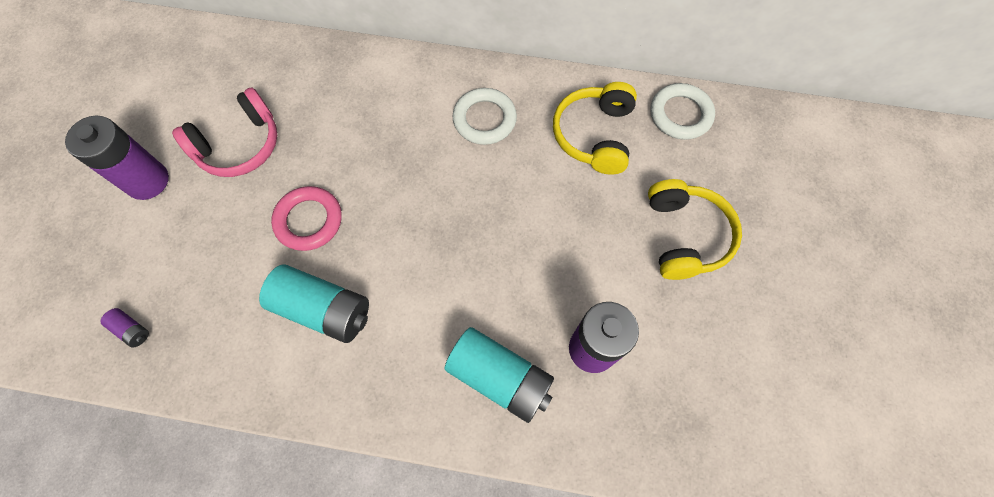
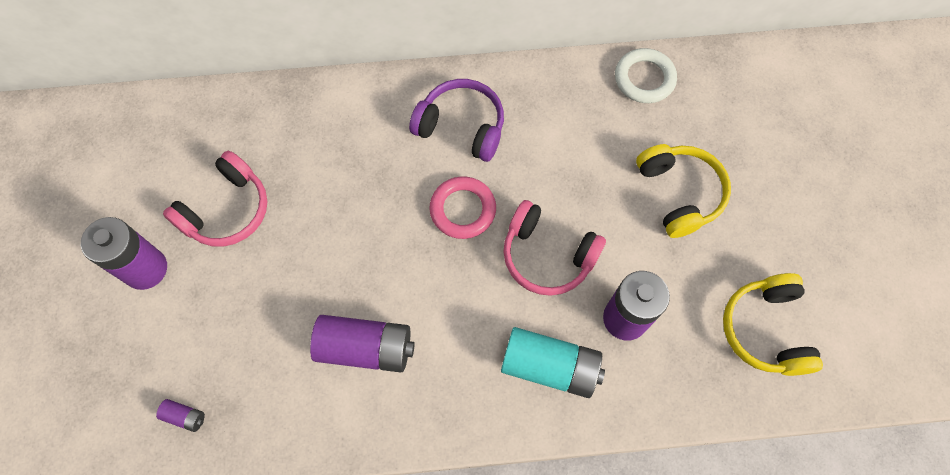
camera: 15 degrees left, 0 degrees up
turquoise battery [259,264,369,343] -> purple battery [310,315,415,373]
pink ring [271,186,342,251] -> pink ring moved to [429,176,496,239]
white ring [453,88,517,145] -> purple headphones [409,79,504,162]
yellow headphones [553,82,637,175] -> yellow headphones moved to [723,273,823,376]
none -> pink headphones [503,200,606,296]

